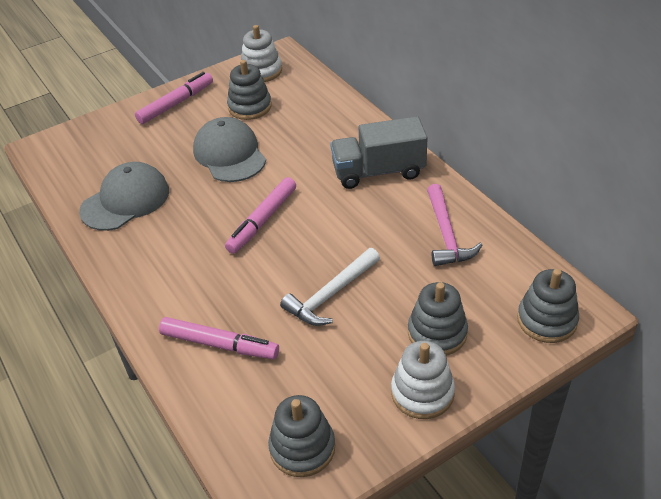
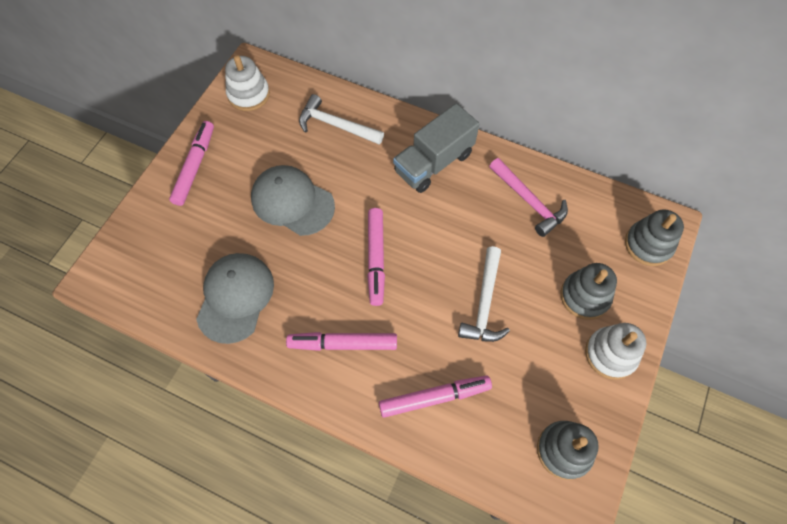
camera: 35 degrees left, 20 degrees up
grey stacking toy [227,60,272,120] -> none
none -> pink marker [286,332,397,351]
none -> white hammer [299,94,384,145]

